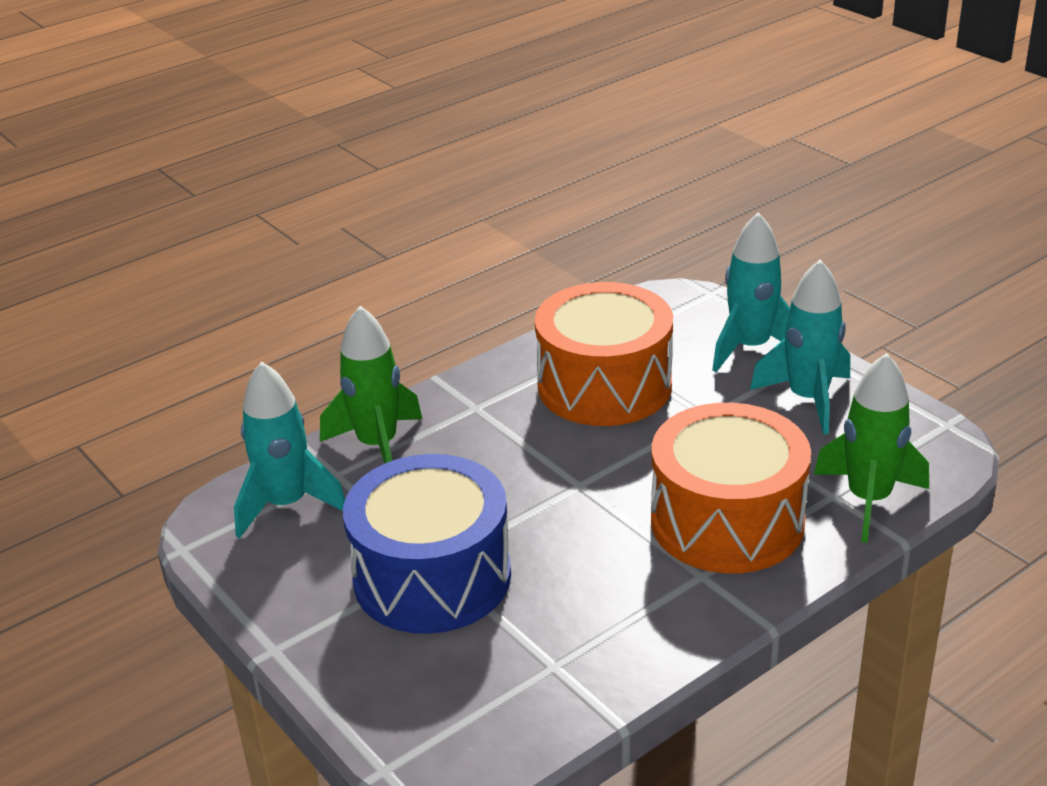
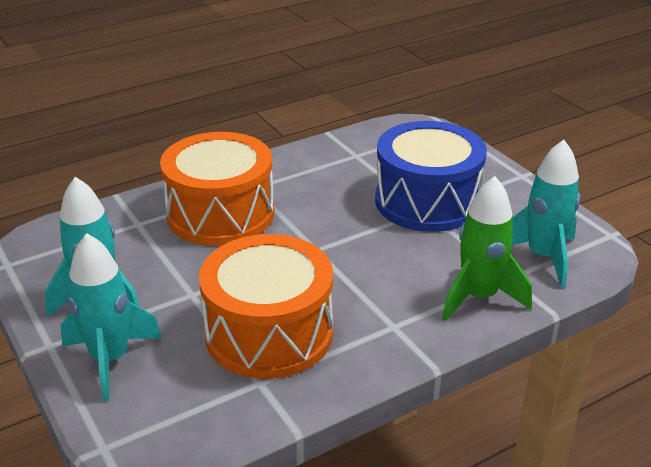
camera: 175 degrees left, 0 degrees up
green rocket [814,353,929,543] -> none

